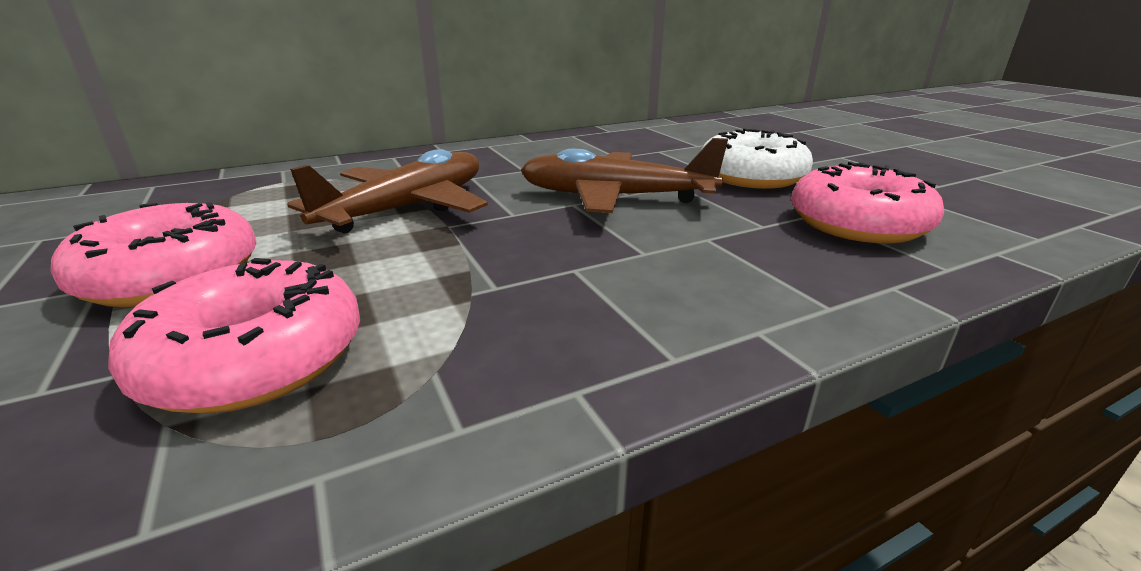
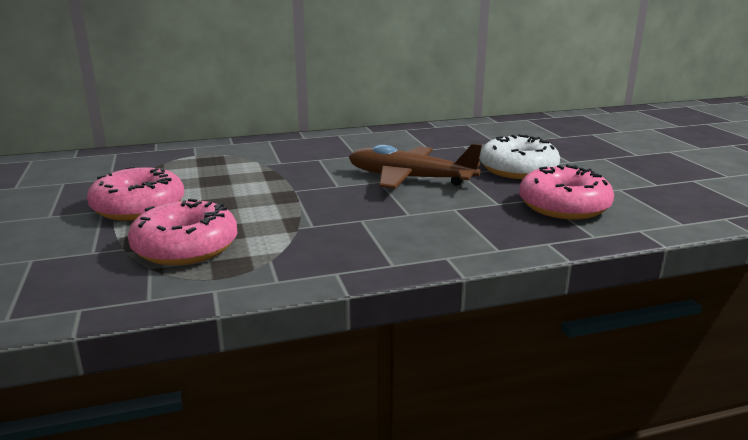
camera: 10 degrees right, 5 degrees down
brown plane [287,149,488,233] -> none

